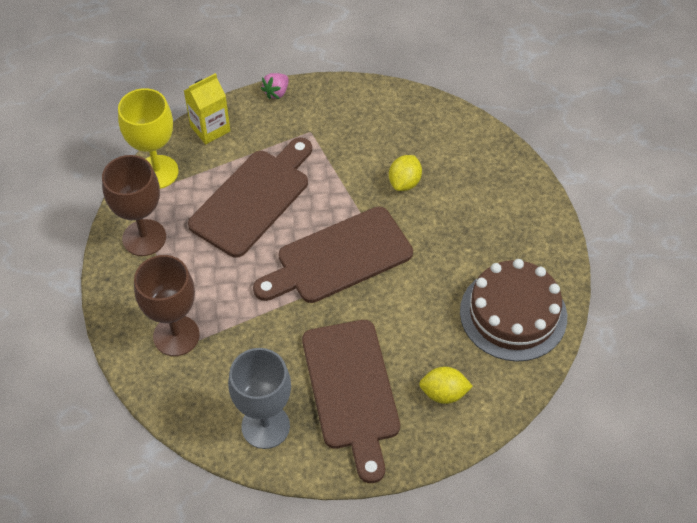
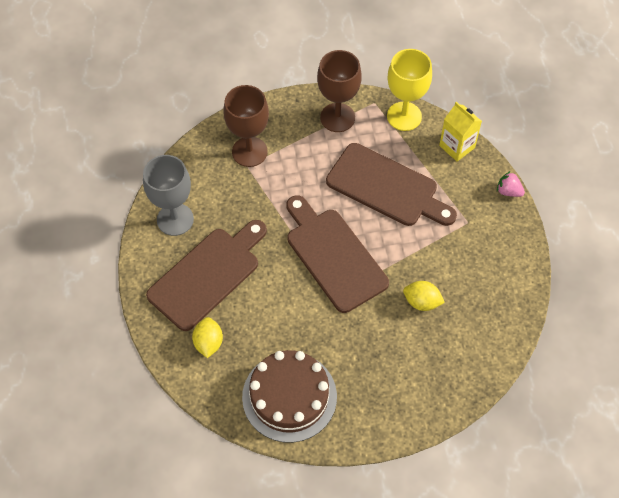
camera: 85 degrees right, 5 degrees up
brown cutting board [302,320,400,483] -> brown cutting board turned 150 degrees clockwise [146,220,267,331]

